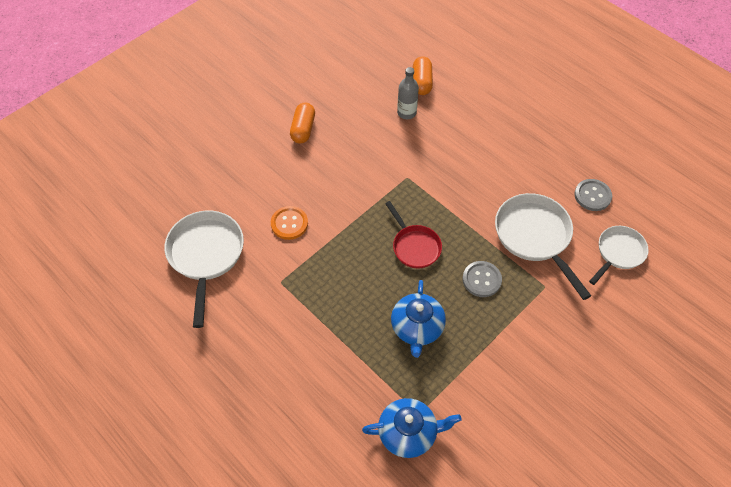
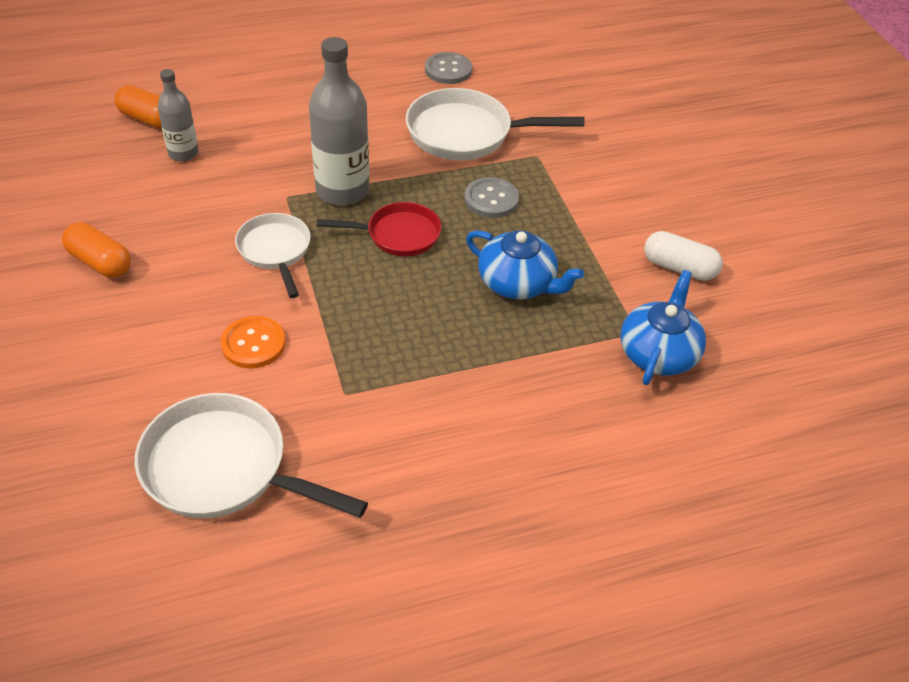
camera: 65 degrees left, 10 degrees down
white pan [589,226,649,285] -> white pan moved to [235,213,311,298]
none -> grey bottle [309,37,369,206]
none -> white capsule [644,231,723,281]

